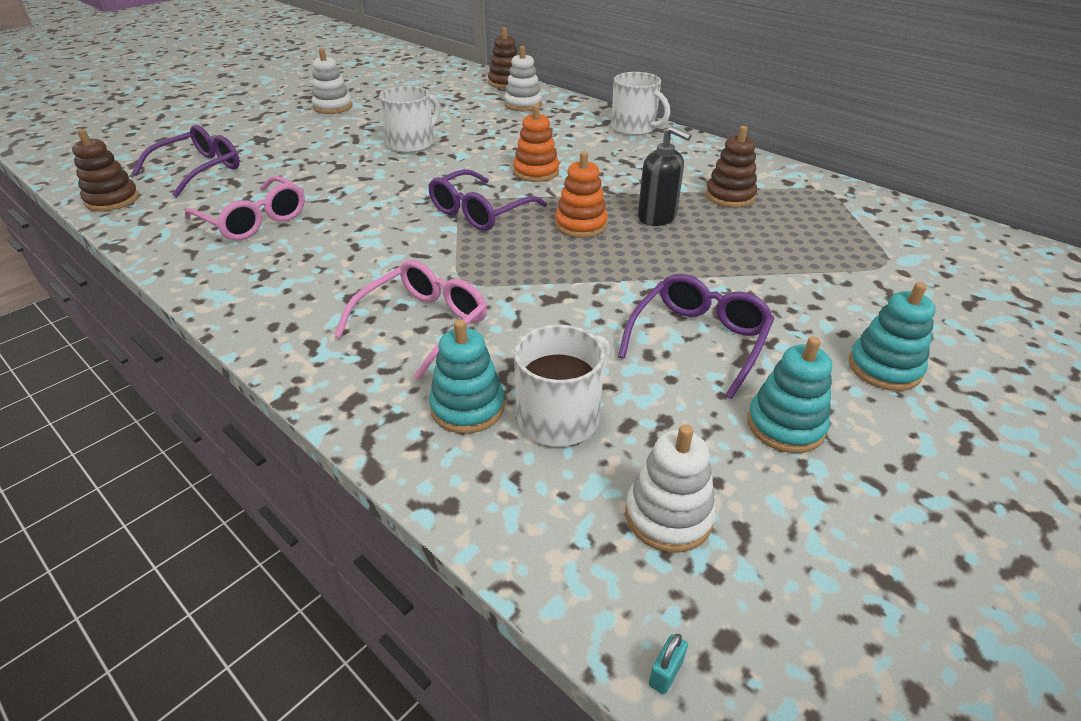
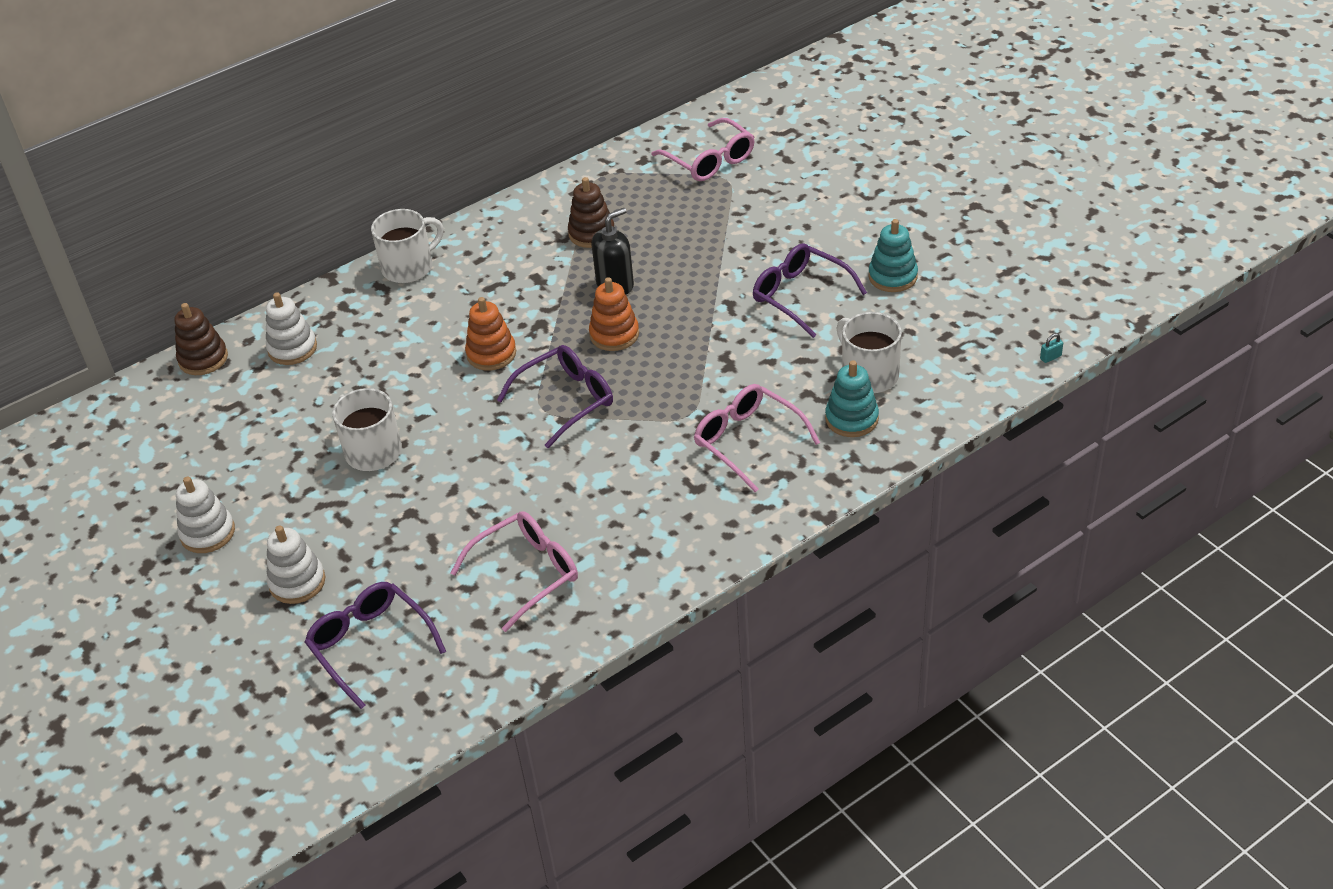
camera: 75 degrees left, 5 degrees up
brown stacking toy [72,129,139,212] -> none
purple glasses [428,169,547,231] -> purple glasses turned 90 degrees counterclockwise [497,345,613,448]
white stacking toy [625,425,716,553] -> white stacking toy moved to [267,525,325,604]
turquoise padlock [649,634,688,694] -> turquoise padlock turned 75 degrees counterclockwise [1040,333,1063,363]
turquoise stacking toy [848,282,935,391] -> none
none -> pink glasses [651,118,755,181]

